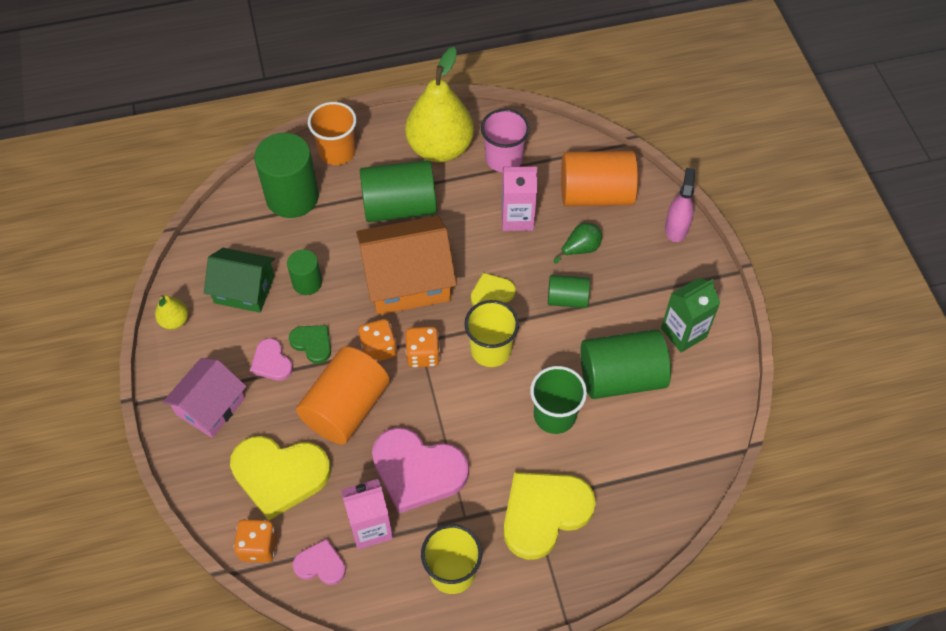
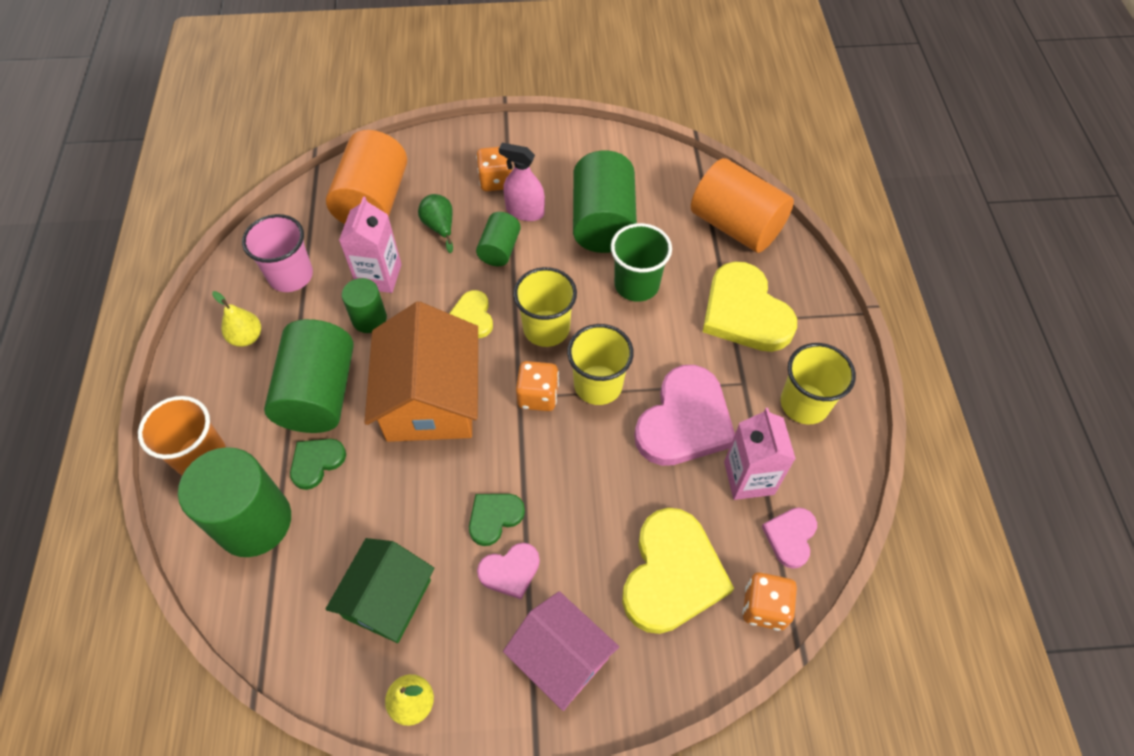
camera: 80 degrees left, 0 degrees up
green cylinder [287,250,322,295] -> green cylinder moved to [342,278,387,333]
orange cylinder [296,346,390,444] -> orange cylinder moved to [691,158,794,253]
orange dice [359,319,397,362] -> orange dice moved to [476,147,512,191]
yellow pear [405,47,474,162] -> yellow pear [212,291,261,347], size x0.43
green carton [661,278,720,353] -> none
pink spray bottle [665,168,695,242] -> pink spray bottle moved to [499,143,545,221]
none -> green heart [290,439,346,490]
none -> yellow cup [567,324,634,405]

